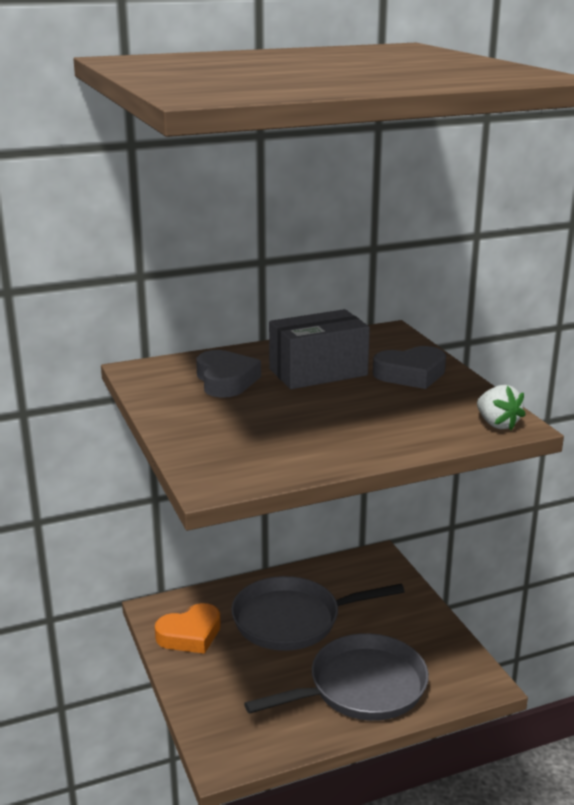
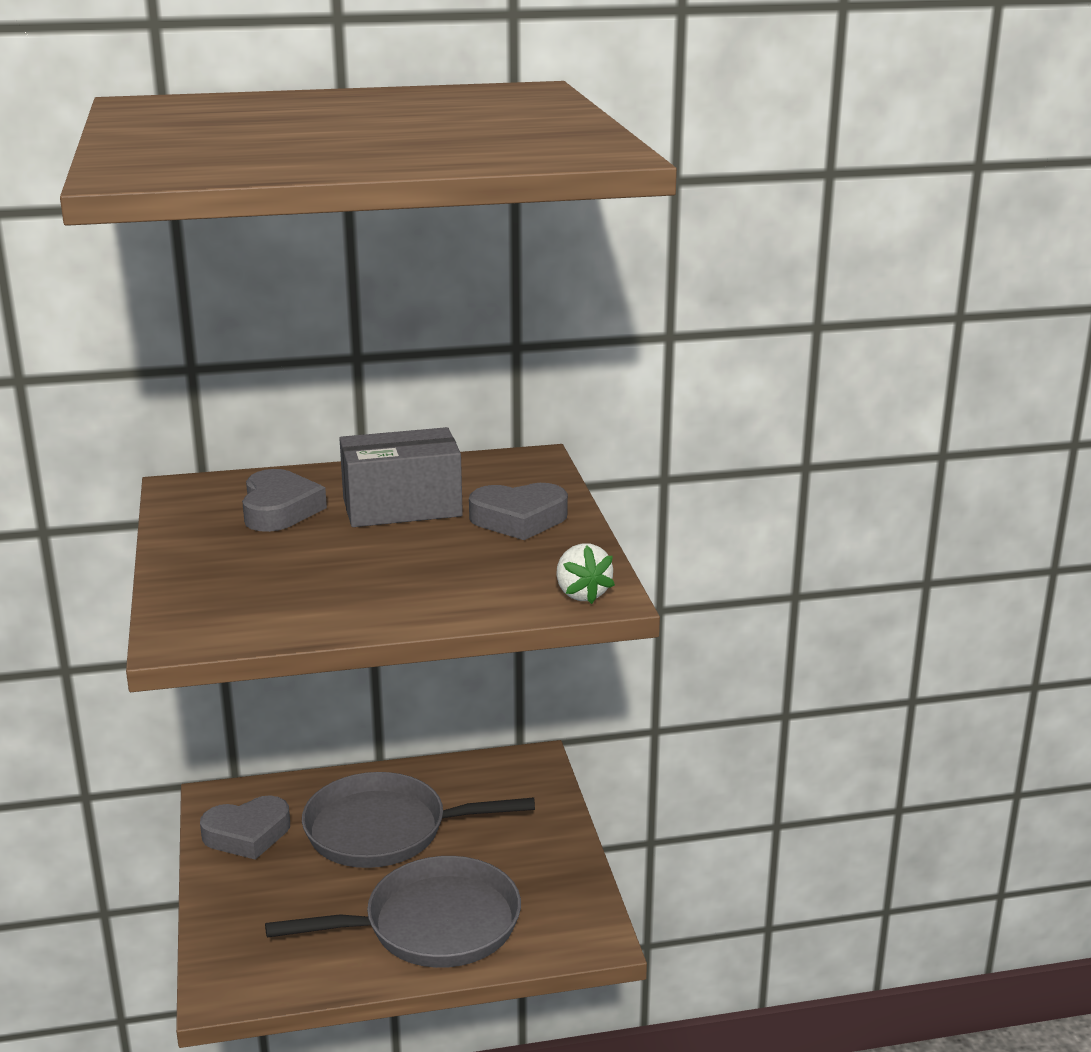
camera: 10 degrees right, 0 degrees up
orange heart [155,603,221,654] -> grey heart [200,796,290,860]

